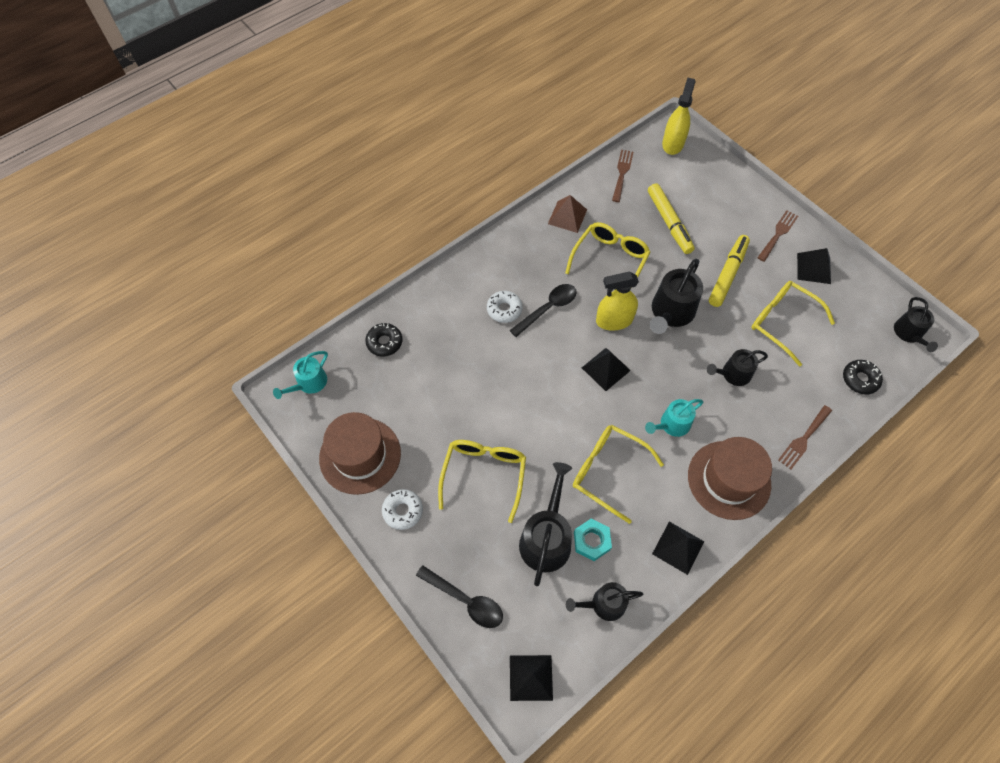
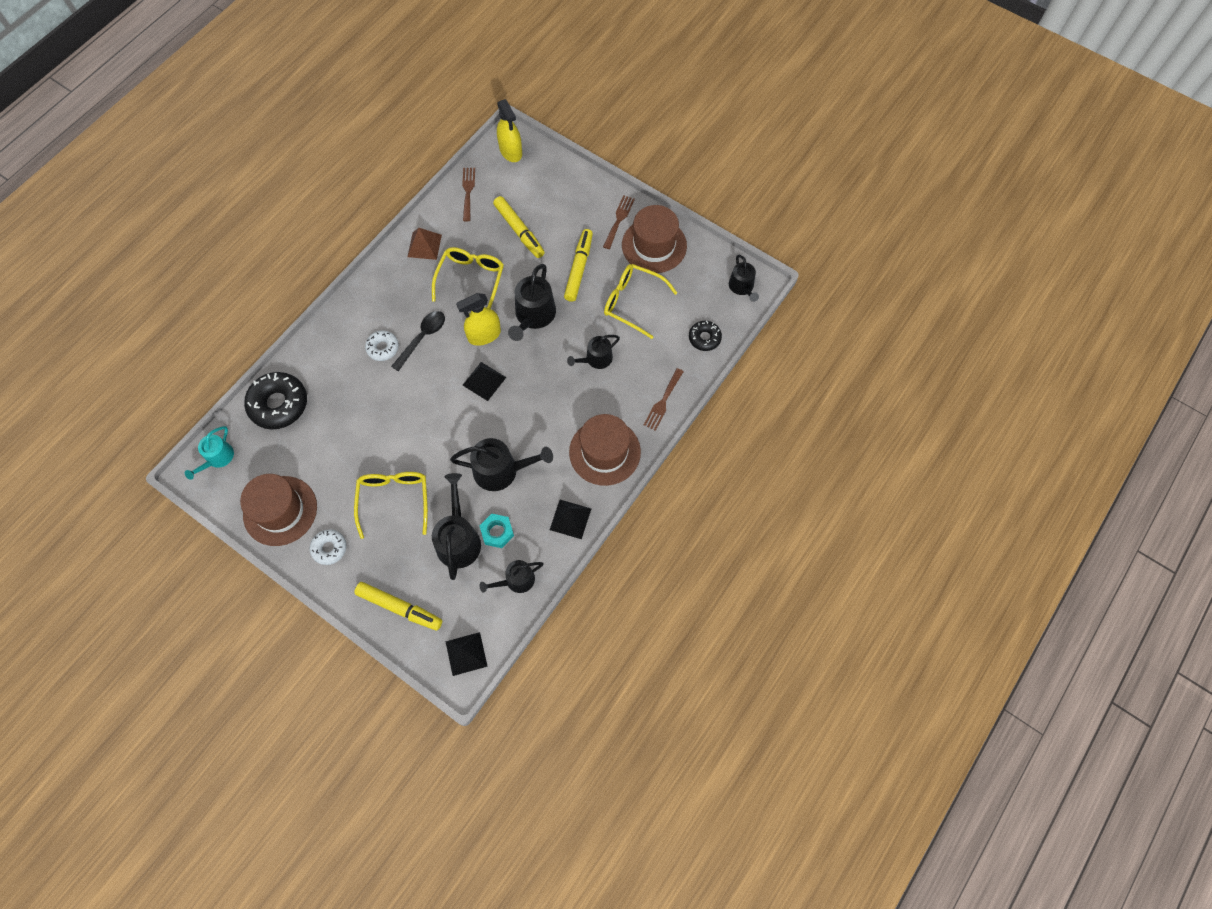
camera: 15 degrees left, 5 degrees up
black donut [365,323,402,357] -> black donut [244,372,307,429], size x1.79
black spoon [416,565,503,628] -> yellow marker [354,582,442,630]
yellow glasses [573,425,664,524] -> black watering can [450,438,553,491]
turquoise watering can [645,399,703,437] -> none
yellow spray bottle [662,77,696,155] -> yellow spray bottle turned 150 degrees clockwise [497,99,522,162]
black pyramid [797,248,831,284] -> brown hat [622,205,687,273]

